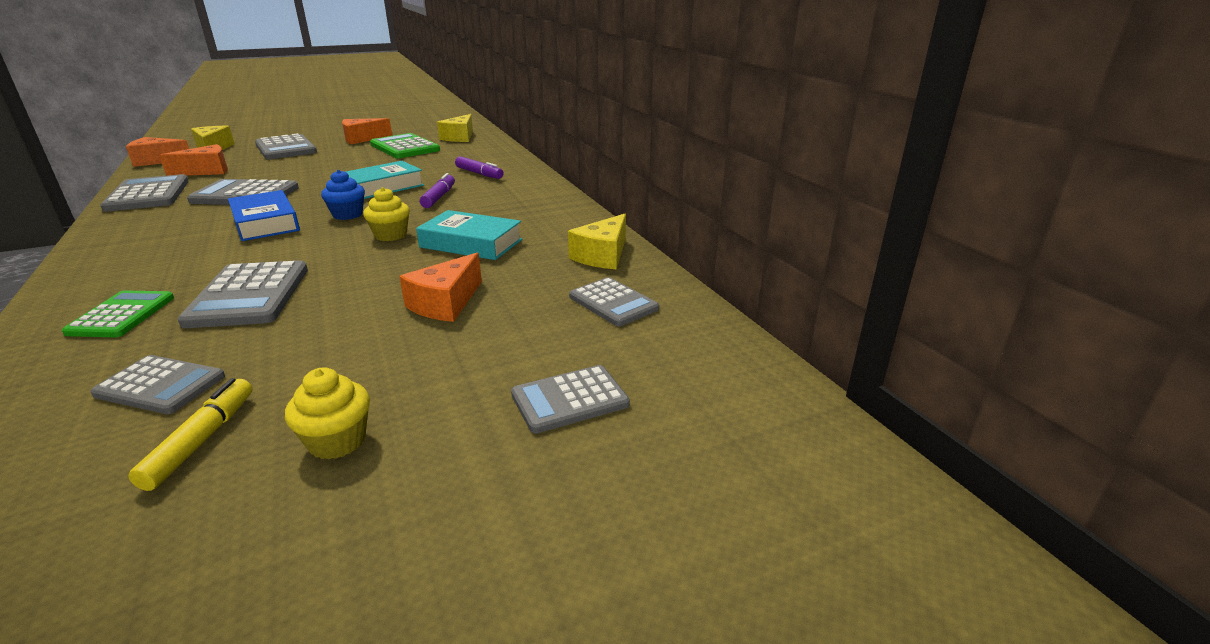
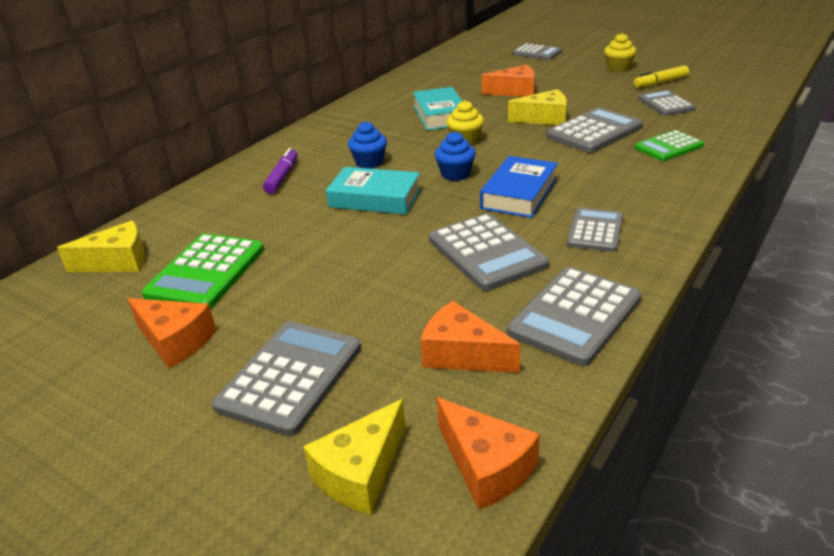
camera: 120 degrees left, 5 degrees up
purple marker [420,173,455,208] -> blue cupcake [348,121,387,169]
yellow cheese [568,214,626,269] -> yellow cheese moved to [508,89,567,125]
grey calculator [569,277,659,326] -> grey calculator moved to [567,208,623,252]

